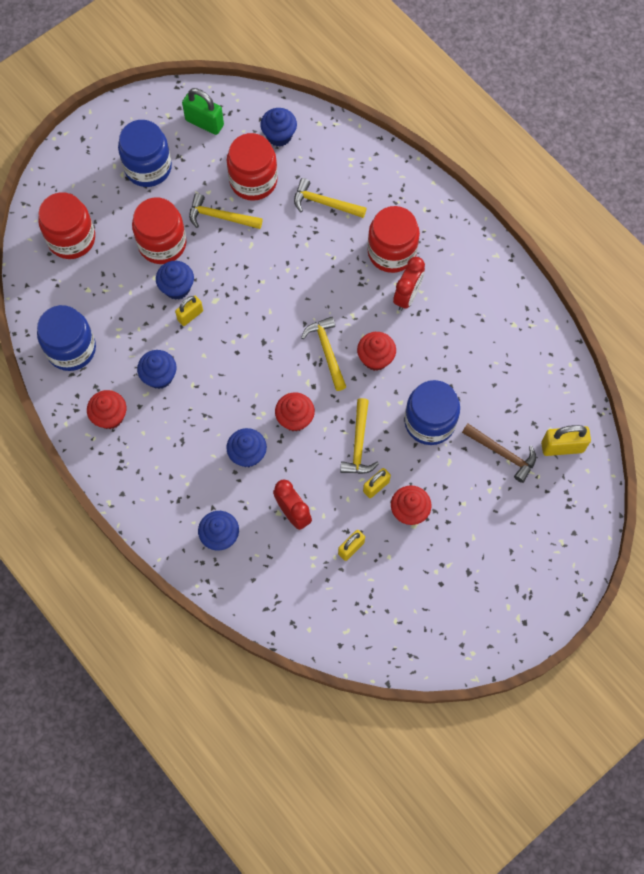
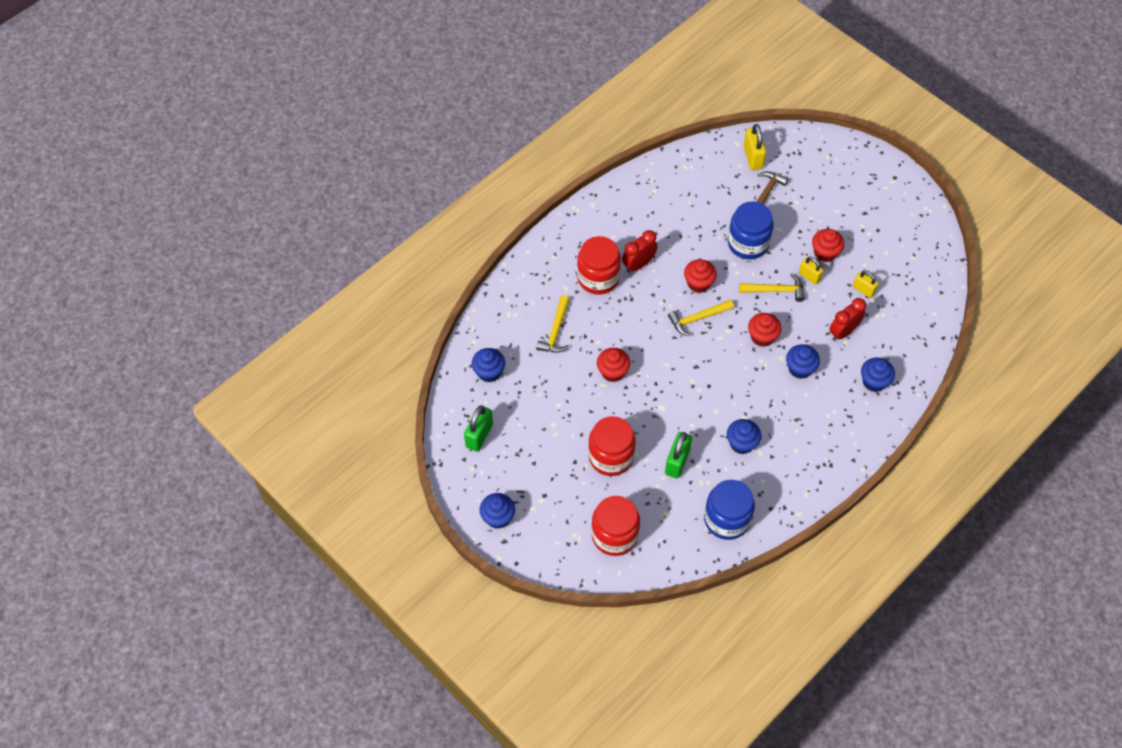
camera: 95 degrees left, 10 degrees down
red cupcake [87,390,126,429] -> red cupcake moved to [597,348,630,382]
blue jar [118,120,172,187] -> none
blue cupcake [156,261,194,300] -> blue cupcake moved to [480,493,515,529]
yellow padlock [175,295,203,326] -> none
yellow hammer [189,193,263,229] -> none
red jar [227,133,278,201] -> none
red clock [393,257,425,311] -> red clock turned 60 degrees counterclockwise [622,230,658,273]
none -> green padlock [665,432,692,478]

